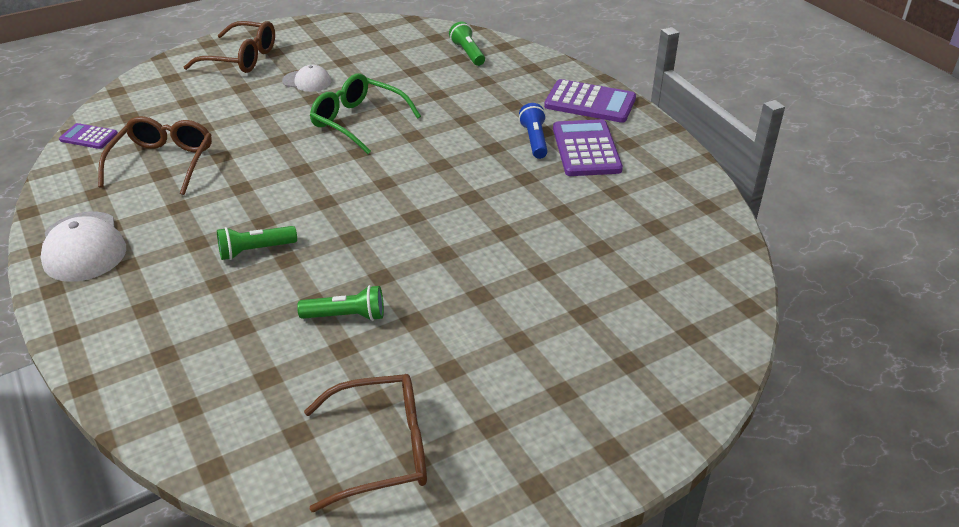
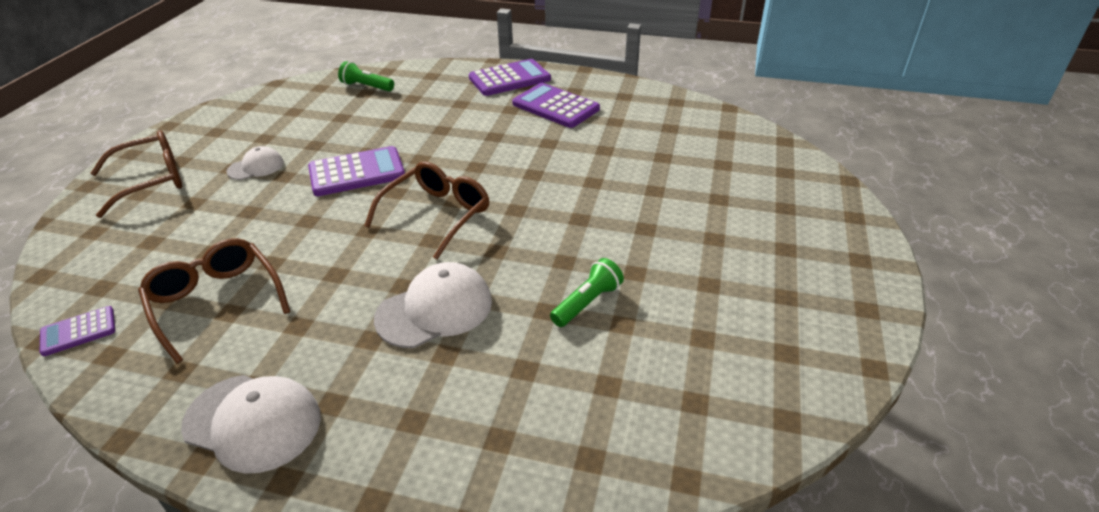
camera: 45 degrees left, 0 degrees up
green flashlight [217,226,297,260] -> white cap [374,262,492,348]
brown glasses [304,374,427,512] -> brown glasses moved to [364,161,489,259]
green glasses [310,74,421,154] -> purple calculator [308,146,405,196]
blue flashlight [519,103,548,159] -> none

